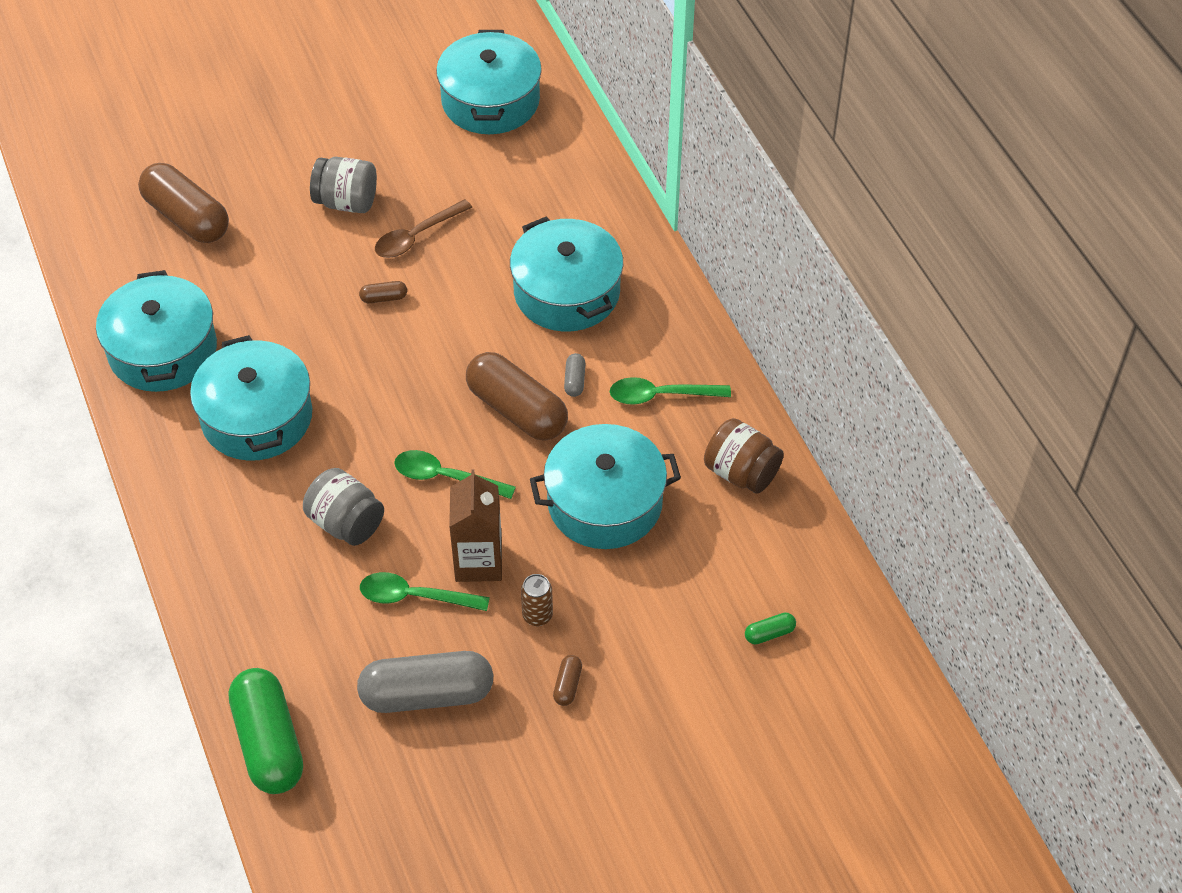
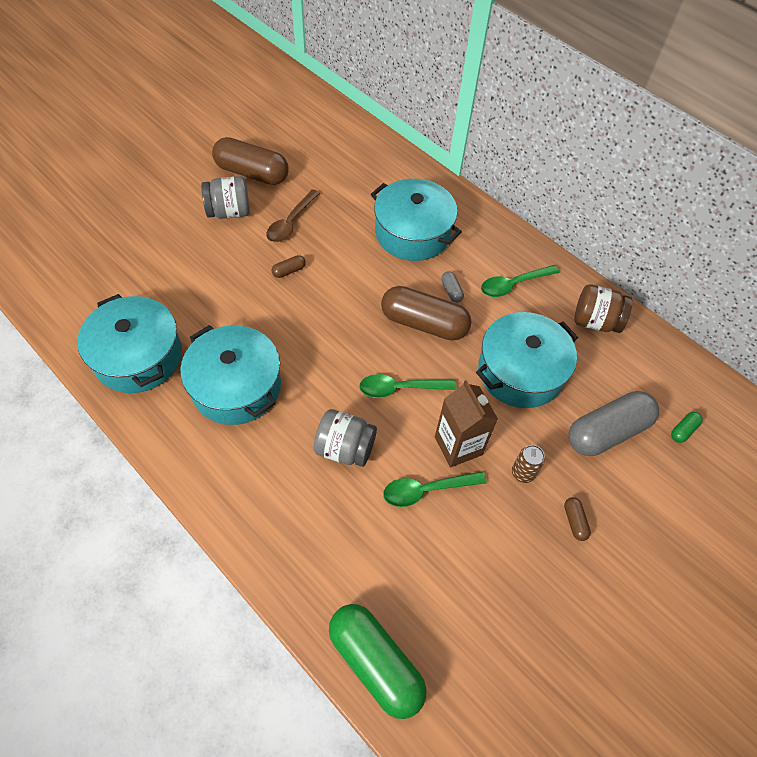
camera: 25 degrees left, 5 degrees up
brown capsule [138,163,229,243] -> brown capsule moved to [212,137,289,185]
grey capsule [357,651,493,713] -> grey capsule moved to [568,391,659,456]
turquoise pot [436,30,542,134] -> none

